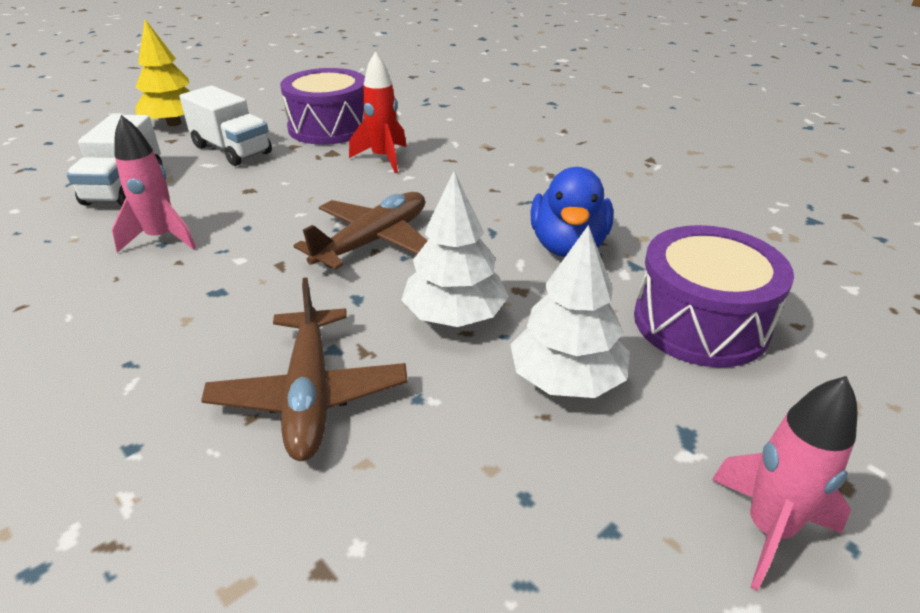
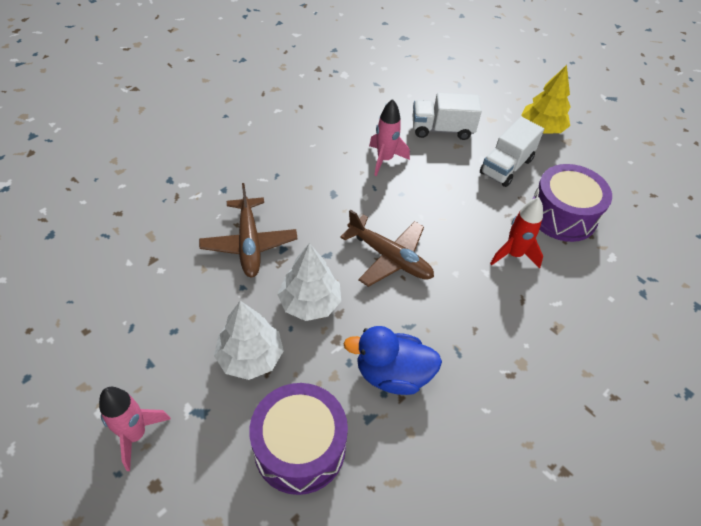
camera: 85 degrees right, 15 degrees up
brown plane [201,277,408,461] -> brown plane turned 90 degrees counterclockwise [199,183,298,277]

